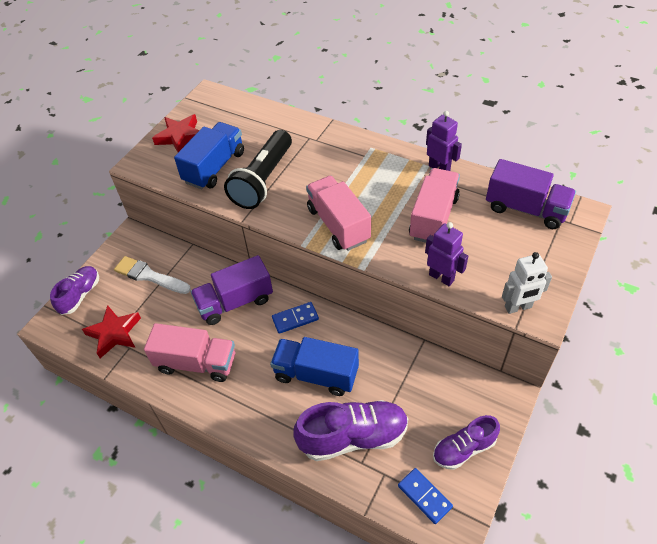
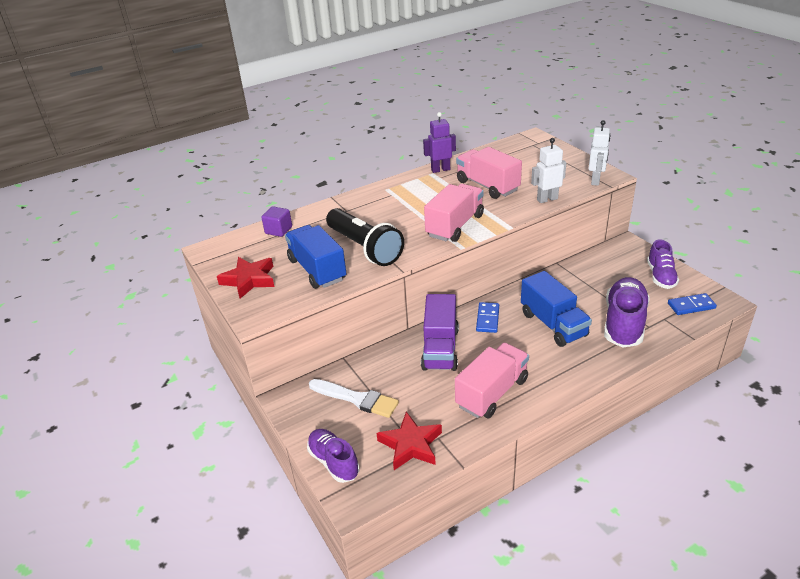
camera: 60 degrees left, 15 degrees down
white brush [114,256,191,294] -> white brush turned 120 degrees counterclockwise [309,379,399,418]
blue truck [270,337,359,396] -> blue truck turned 75 degrees counterclockwise [521,271,592,347]
pink truck [306,176,371,251] -> pink truck turned 120 degrees clockwise [424,184,484,242]
purple robot [425,222,468,286] -> white robot [531,138,566,203]
purple truck [486,159,576,229] -> none
none -> purple cube [261,206,292,237]

